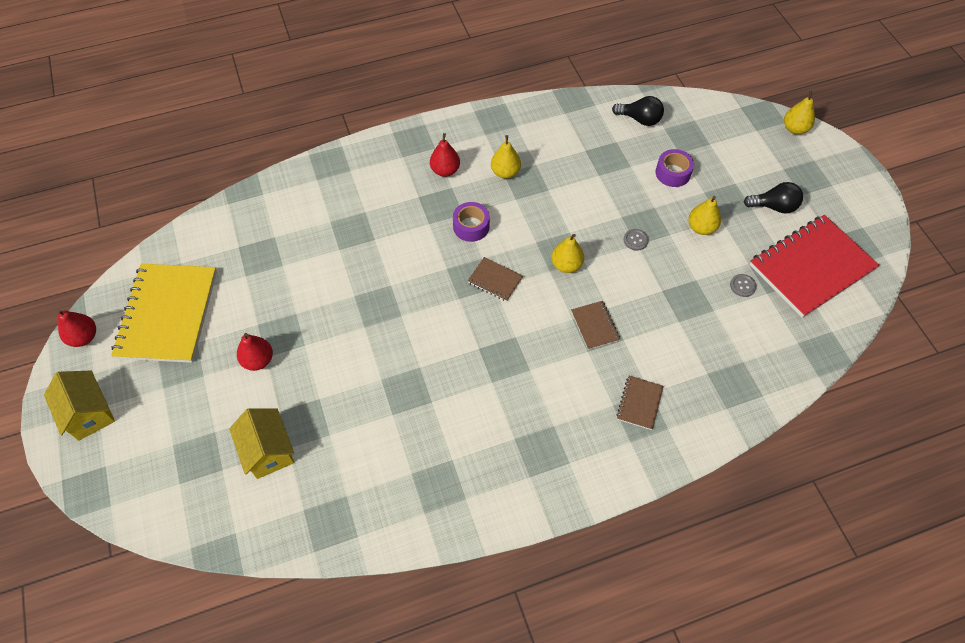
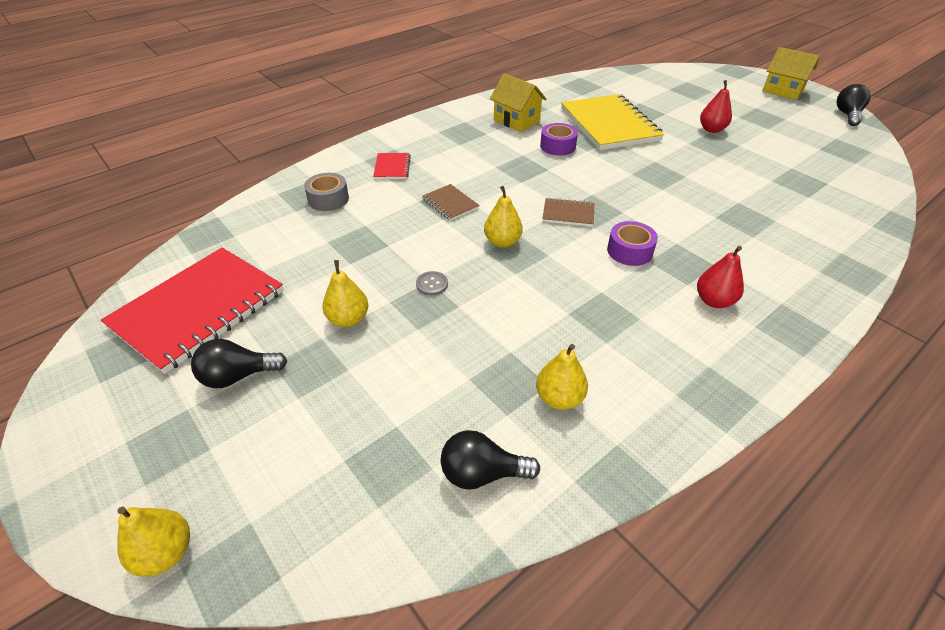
camera: 160 degrees right, 15 degrees down
red pear [56,310,96,347] -> black light bulb [837,84,871,126]
yellow notebook [111,264,217,363] -> yellow notebook moved to [561,94,664,150]
yellow house [229,408,294,479] -> yellow house moved to [490,73,546,132]
yellow pear [491,135,521,179] -> yellow pear moved to [536,344,588,410]
brown notebook [616,376,664,430] -> red notebook [373,153,411,179]
purple tape [655,149,694,187] -> purple tape moved to [540,123,578,156]
grey button [730,274,757,297] -> none
none -> grey tape [304,173,349,211]

